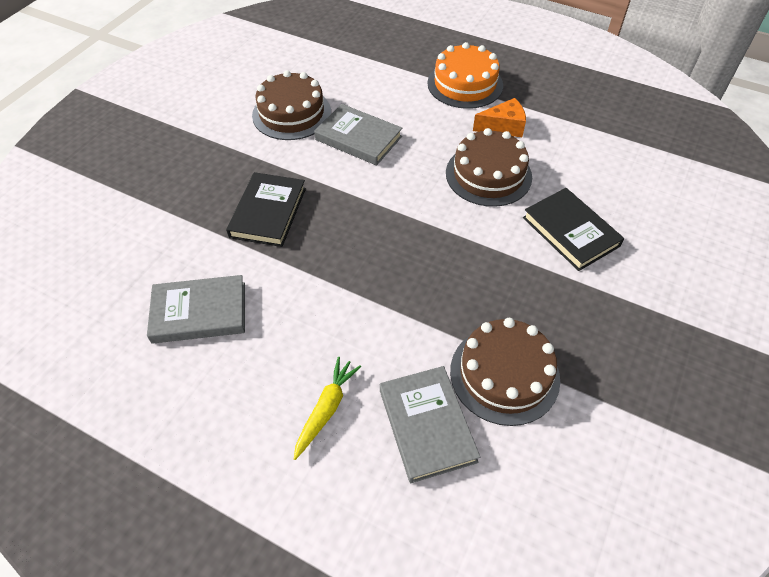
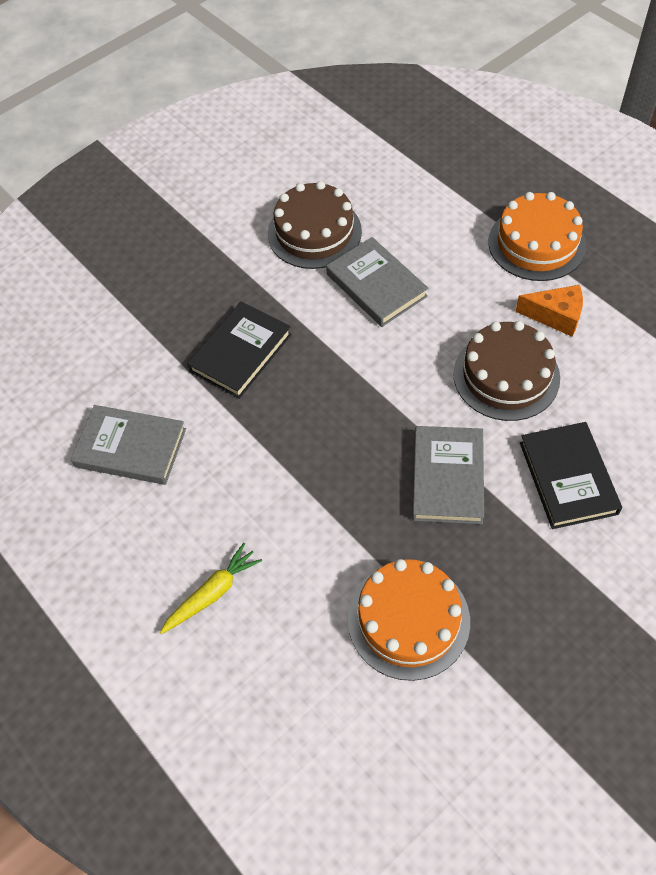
camera: 25 degrees right, 5 degrees up
grey book [380,366,480,483] -> grey book moved to [412,426,484,524]
brown cake [450,318,560,426] -> orange cake [348,559,470,681]

